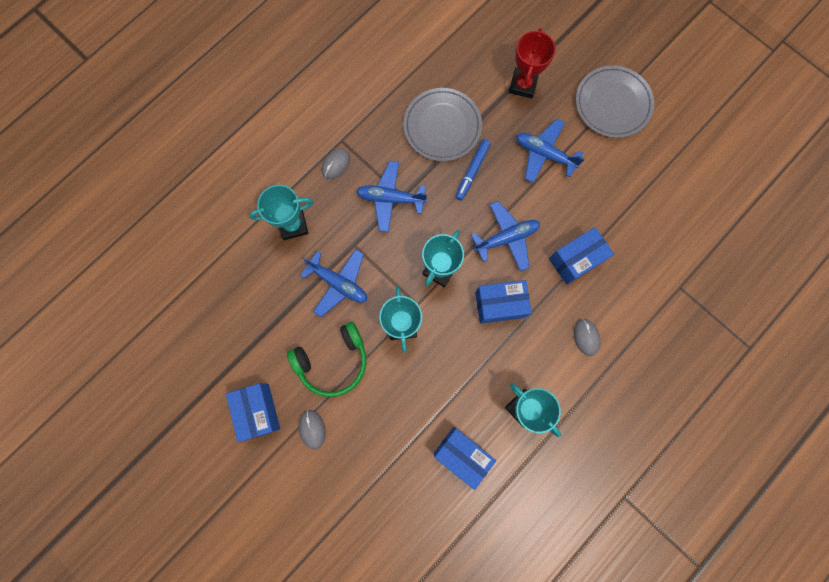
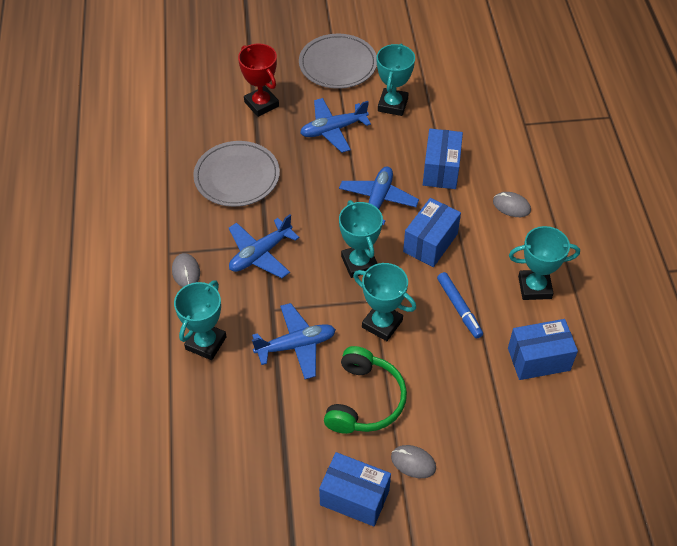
camera: 50 degrees left, 25 degrees down
blue marker [455,139,491,200] -> blue marker moved to [437,272,483,339]
none -> turquoise trophy [377,44,415,116]

